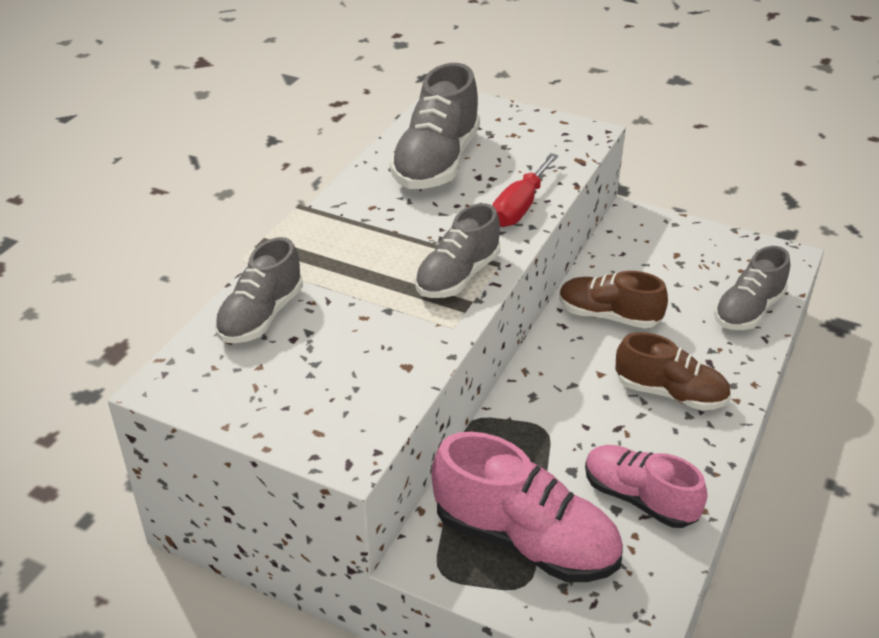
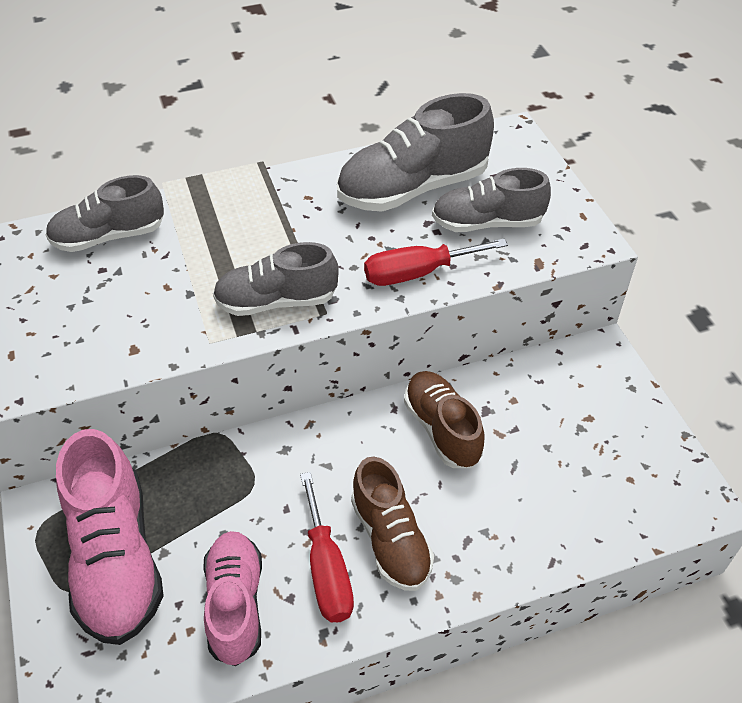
camera: 45 degrees right, 10 degrees up
grey shoe [714,246,790,330] -> grey shoe moved to [432,168,551,232]
none -> red screwdriver [300,472,354,622]

